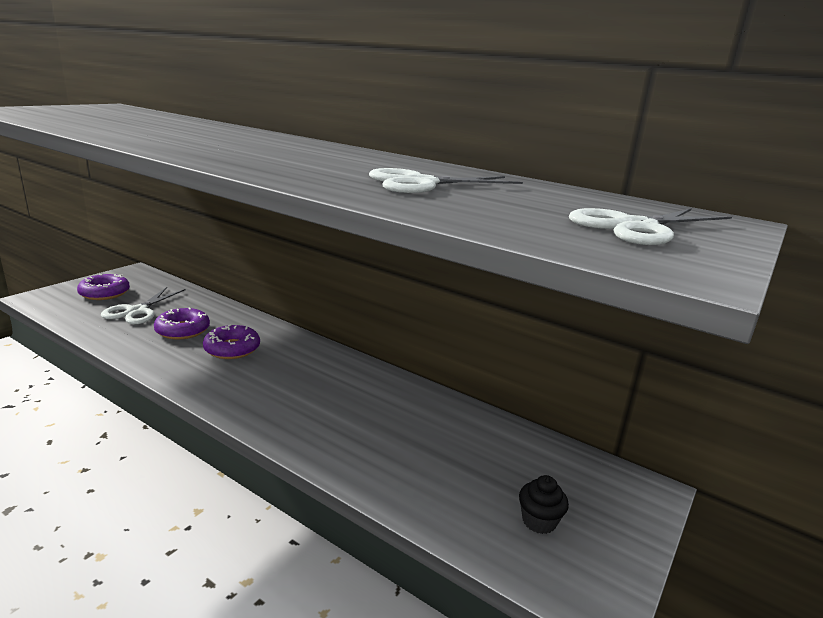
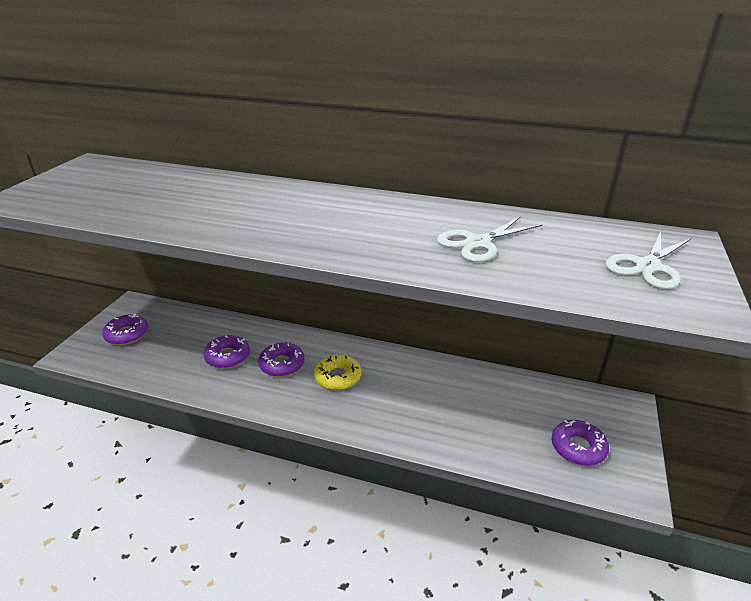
camera: 15 degrees left, 10 degrees up
white scissors [101,287,186,324] -> none
black cupcake [519,475,569,534] -> purple donut [551,420,609,466]
none -> yellow donut [314,354,361,390]

